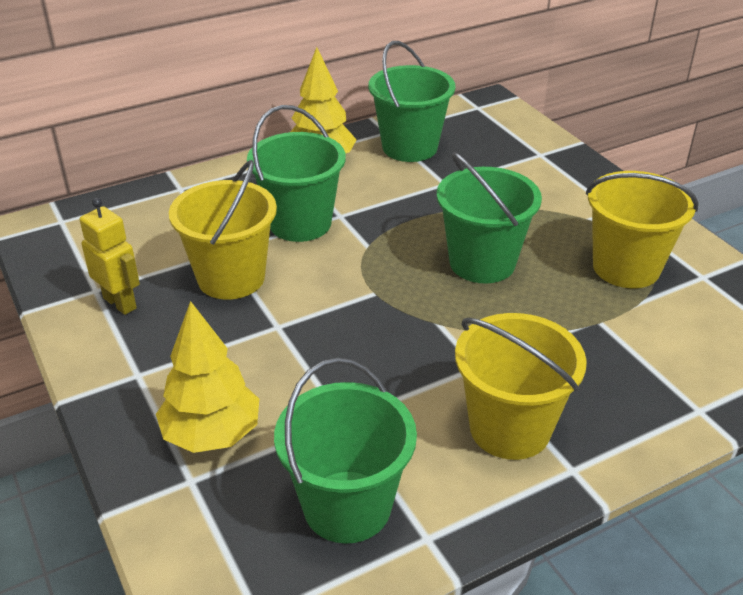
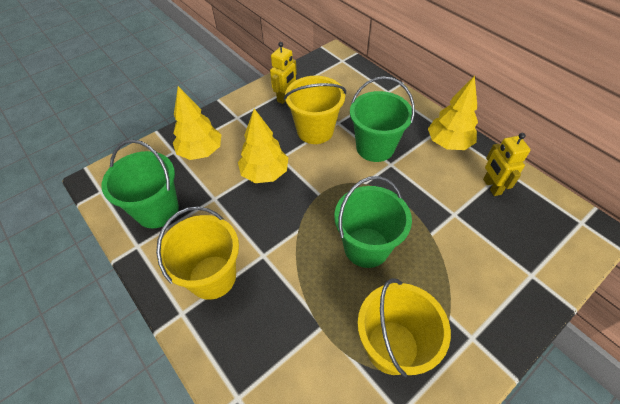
camera: 80 degrees right, 15 degrees up
green bucket [368,41,455,162] -> yellow robot [483,133,531,196]
none -> yellow tree [238,109,288,183]

